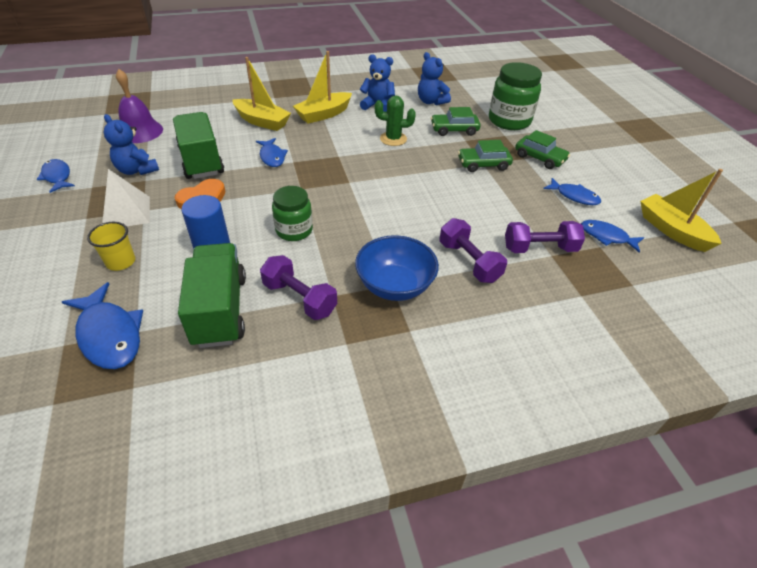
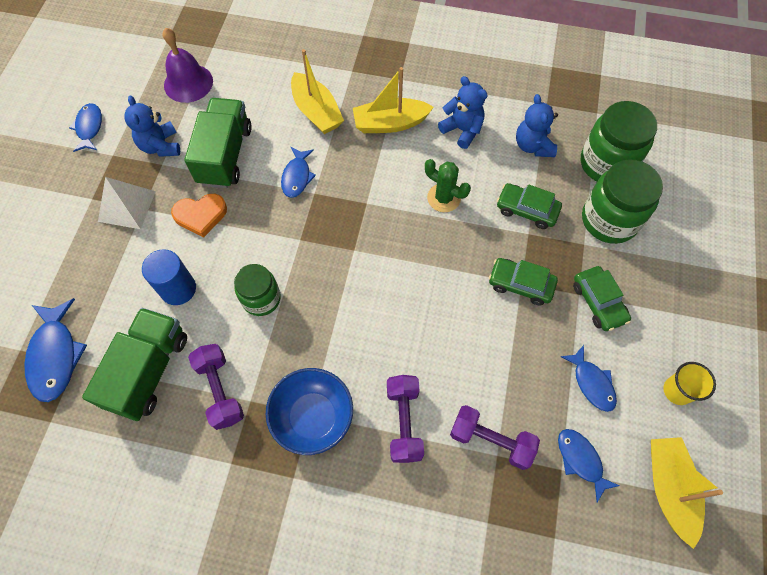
camera: 30 degrees right, 20 degrees up
yellow cup [87,222,135,271] -> yellow cup moved to [663,362,716,405]
none -> green jar [581,101,657,181]

